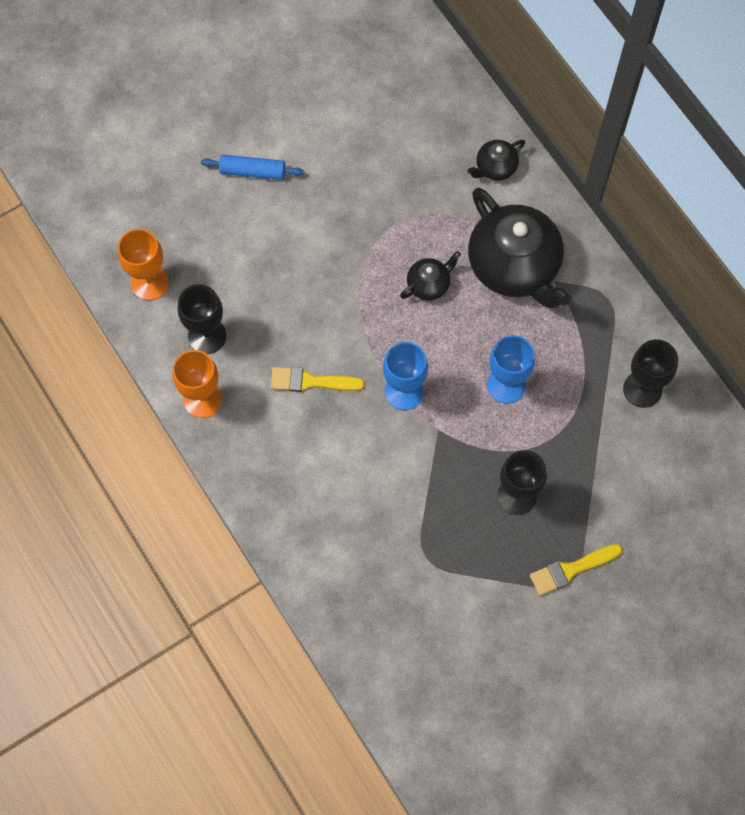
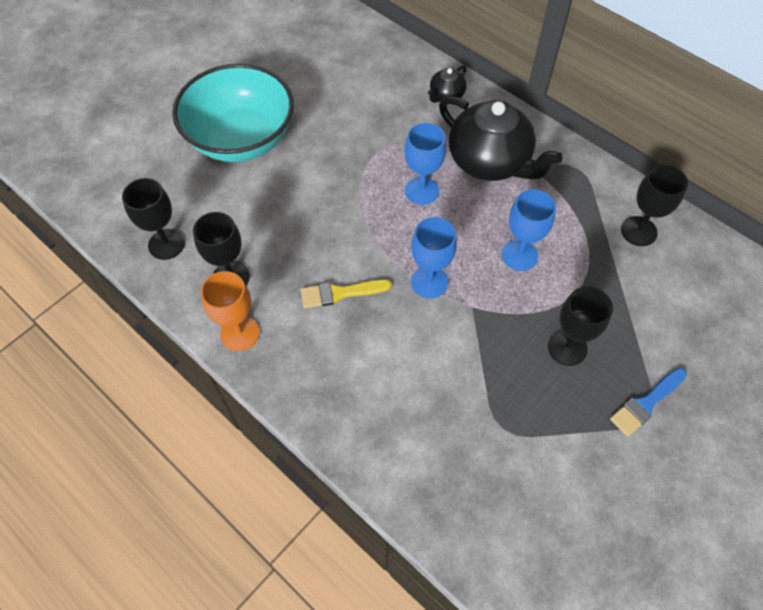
camera: 15 degrees left, 10 degrees down
orange goblet [118,229,169,300] -> black goblet [122,178,185,260]
blue rolling pin [201,154,304,180] -> turquoise bowl [172,64,294,162]
black teapot [400,251,461,301] -> blue goblet [404,123,446,205]
yellow brush [530,544,623,596] -> blue brush [610,368,687,437]

